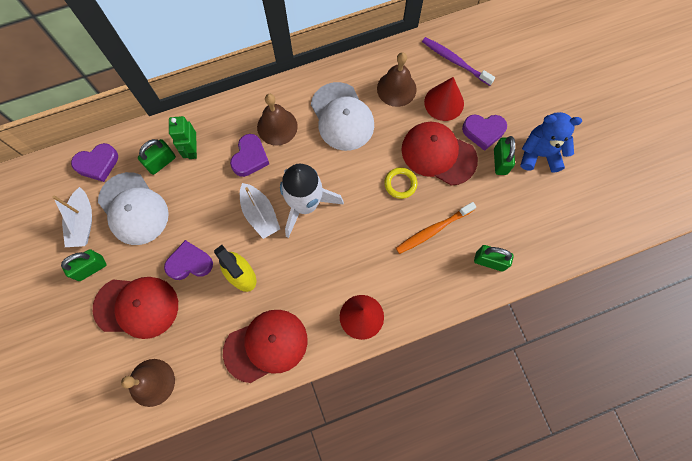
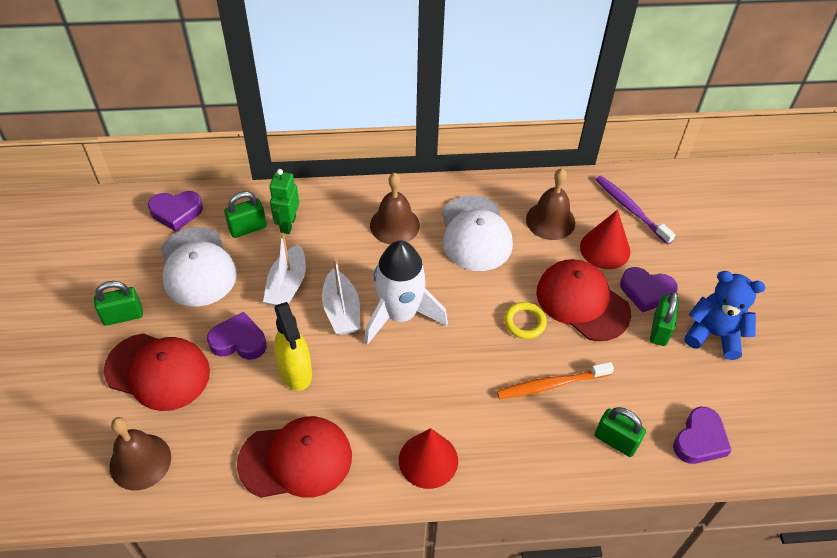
camera: 15 degrees right, 20 degrees down
white boat [52,187,92,247] -> white boat moved to [263,233,306,306]
purple heart [230,134,269,177] -> purple heart moved to [673,407,732,464]

